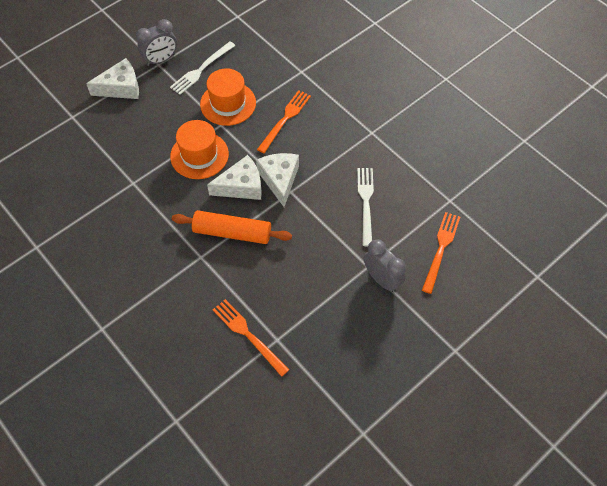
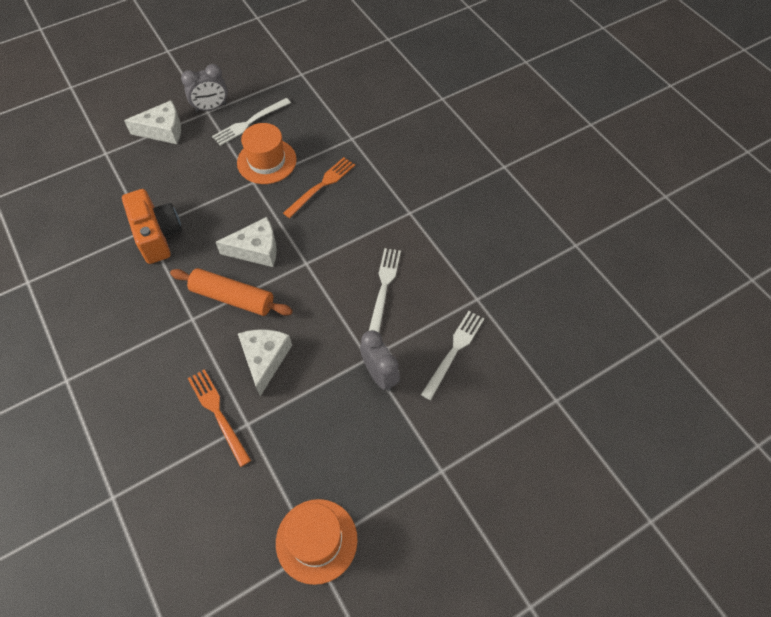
camera: 10 degrees right, 0 degrees up
orange hat [170,120,229,179] -> orange hat moved to [276,499,358,585]
white cheese [256,153,299,207] -> white cheese moved to [238,329,292,396]
orange fork [422,212,460,294] -> white fork [421,311,484,400]
none -> orange camera [122,189,182,264]

